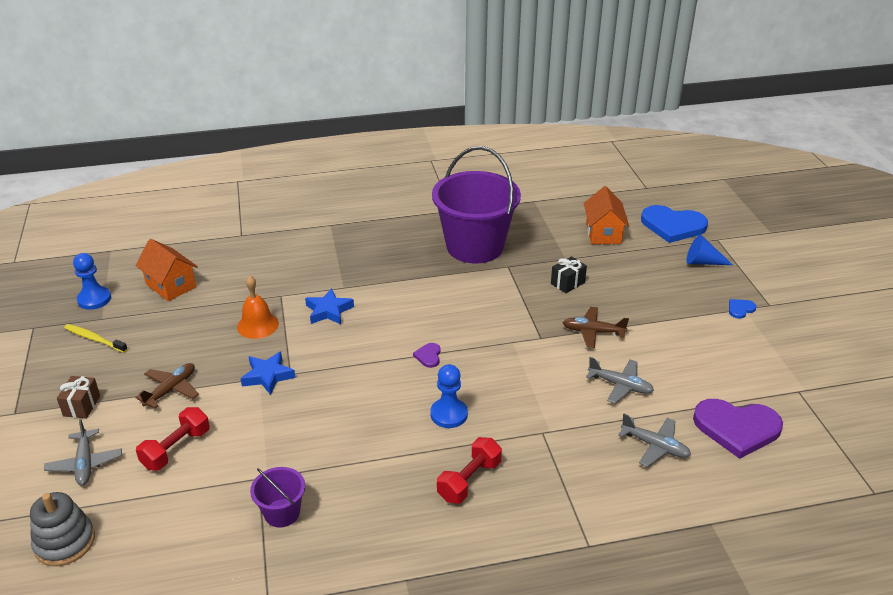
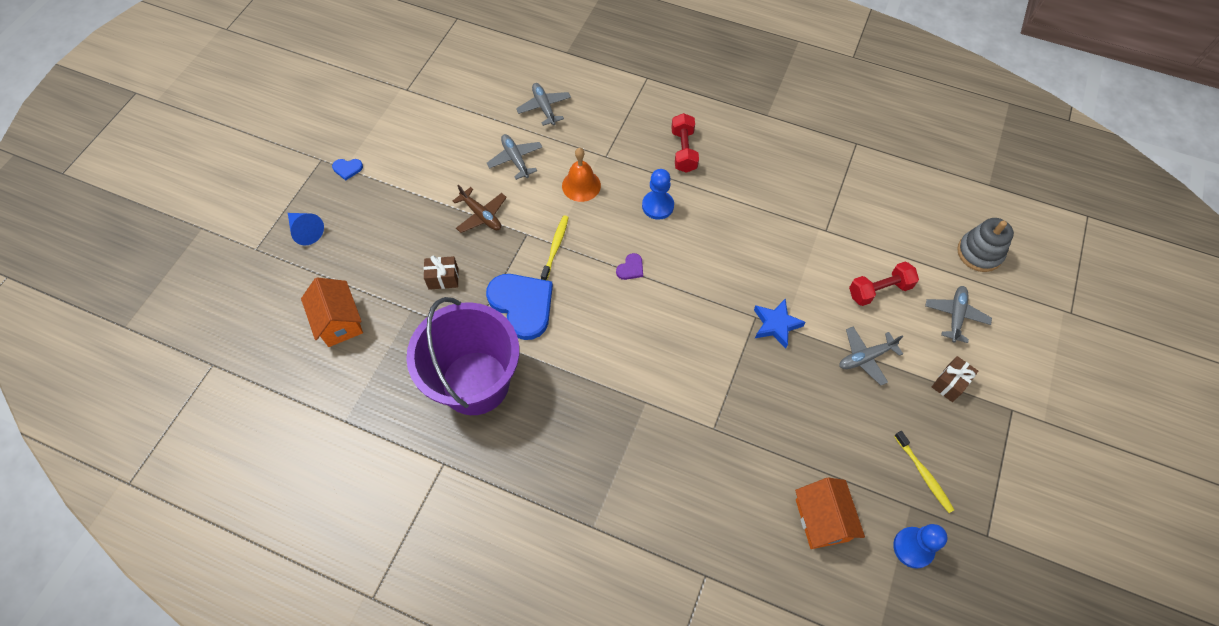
camera: 145 degrees left, 25 degrees up
brown plane [135,363,199,408] -> grey plane [839,327,903,385]
orange bell [237,276,279,339] -> orange bell moved to [562,148,601,202]
purple bucket [250,467,305,528] -> none
blue star [305,288,354,324] -> none
red dumbbell [437,437,502,504] -> red dumbbell turned 75 degrees counterclockwise [671,113,699,173]
black gift [551,256,587,293] -> brown gift [424,255,459,290]
orange house [584,186,629,244] -> orange house turned 60 degrees counterclockwise [301,278,363,347]
blue heart [641,205,708,243] -> blue heart moved to [486,274,553,340]
purple heart [693,399,783,459] -> none
none -> yellow toothbrush [541,215,569,280]

